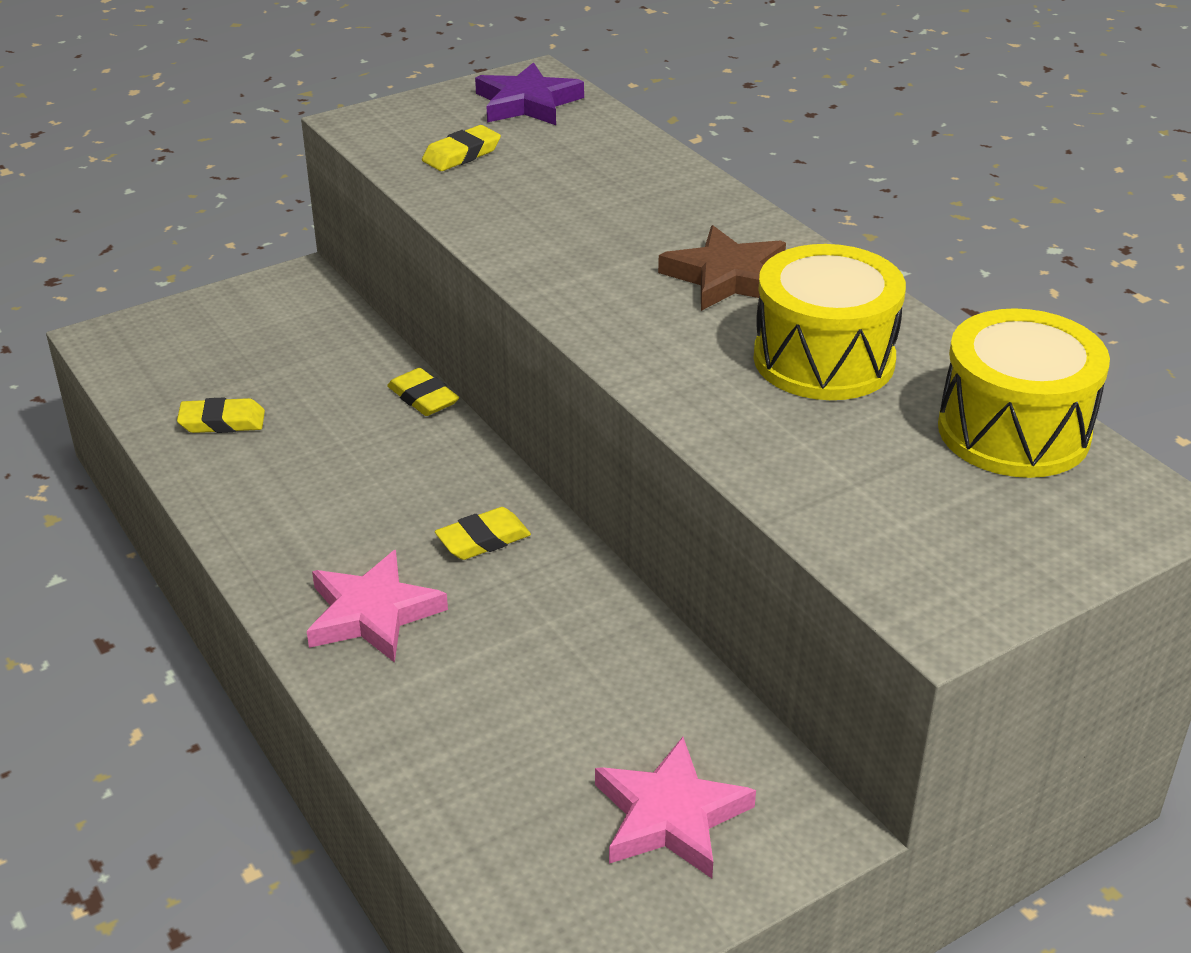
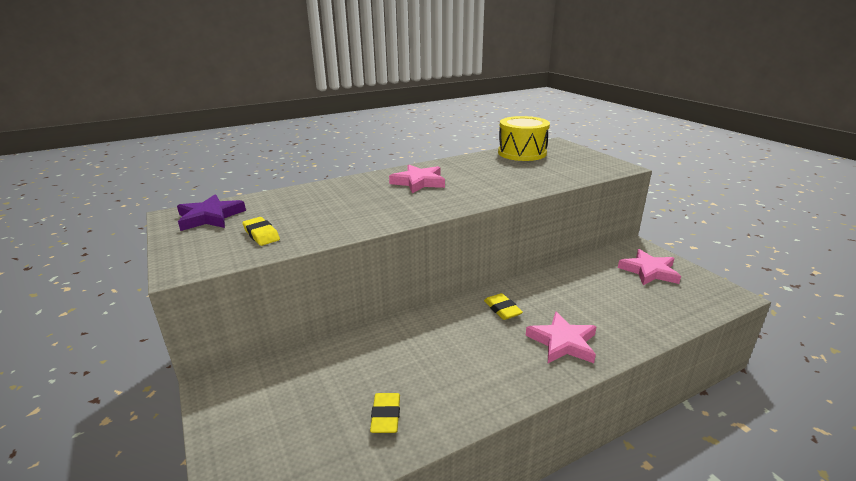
camera: 85 degrees left, 10 degrees down
yellow eraser [387,368,459,416] -> none
brown star [658,225,786,311] -> pink star [389,165,445,194]
yellow drum [753,244,906,400] -> none

